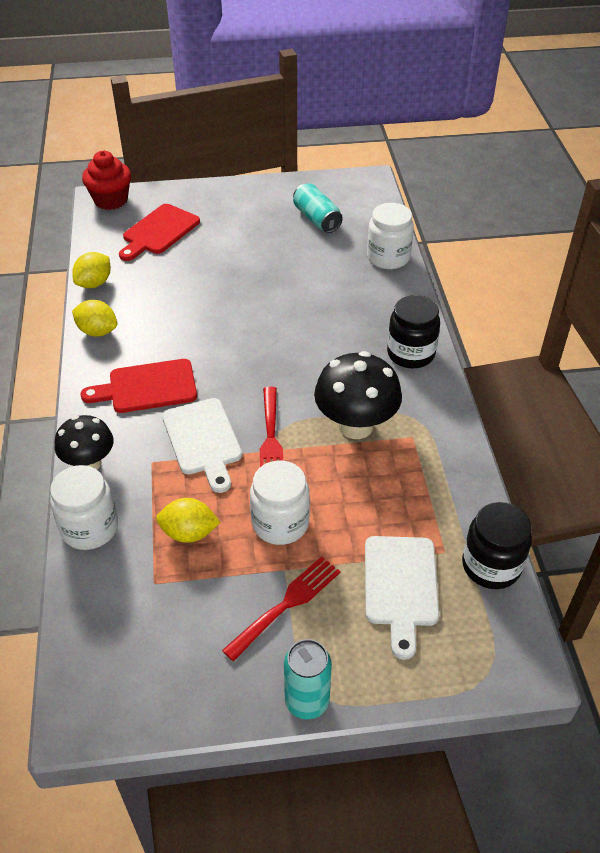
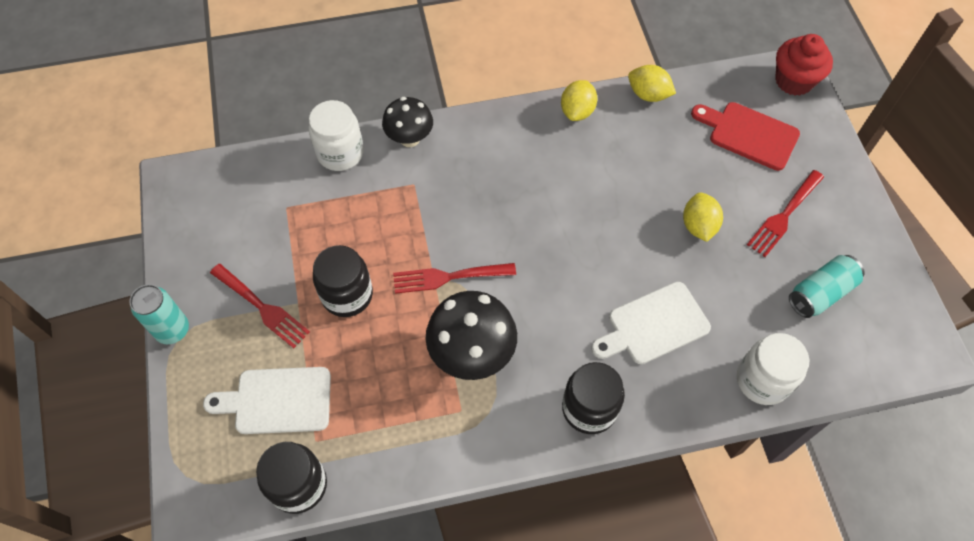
camera: 85 degrees right, 15 degrees up
red cutting board [80,359,197,413] -> none
yellow lemon [156,498,220,543] -> yellow lemon moved to [683,192,723,242]
white cutting board [162,398,242,493] -> white cutting board moved to [591,282,711,364]
white jar [250,461,310,545] -> black jar [313,245,373,317]
none -> red fork [747,170,824,257]

